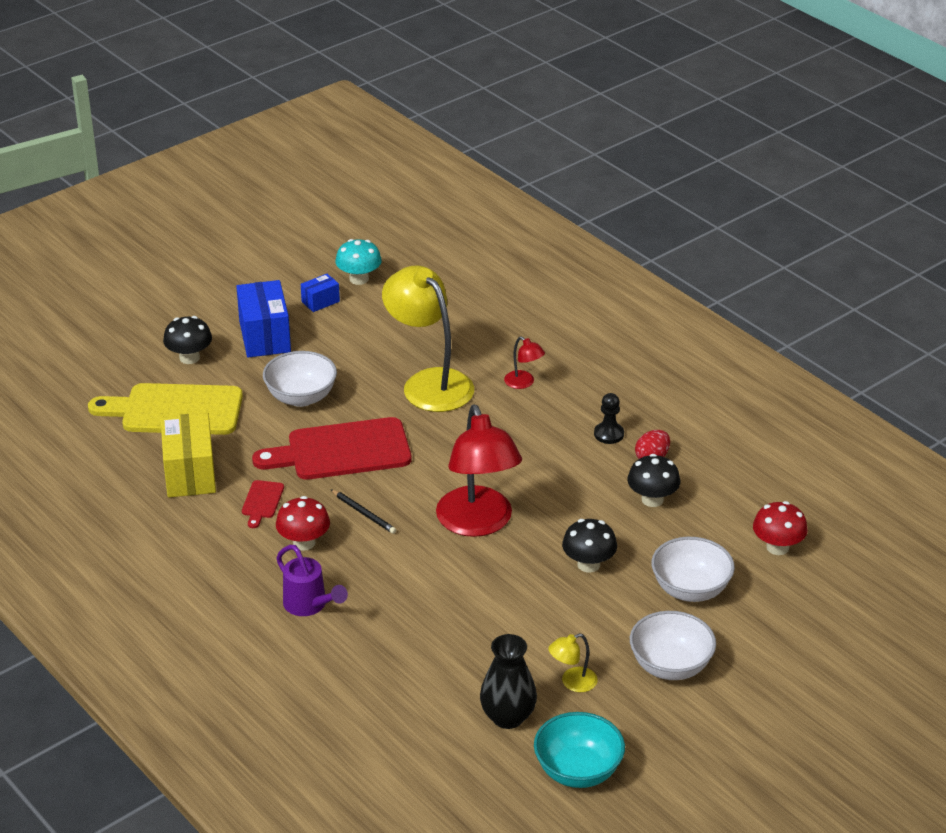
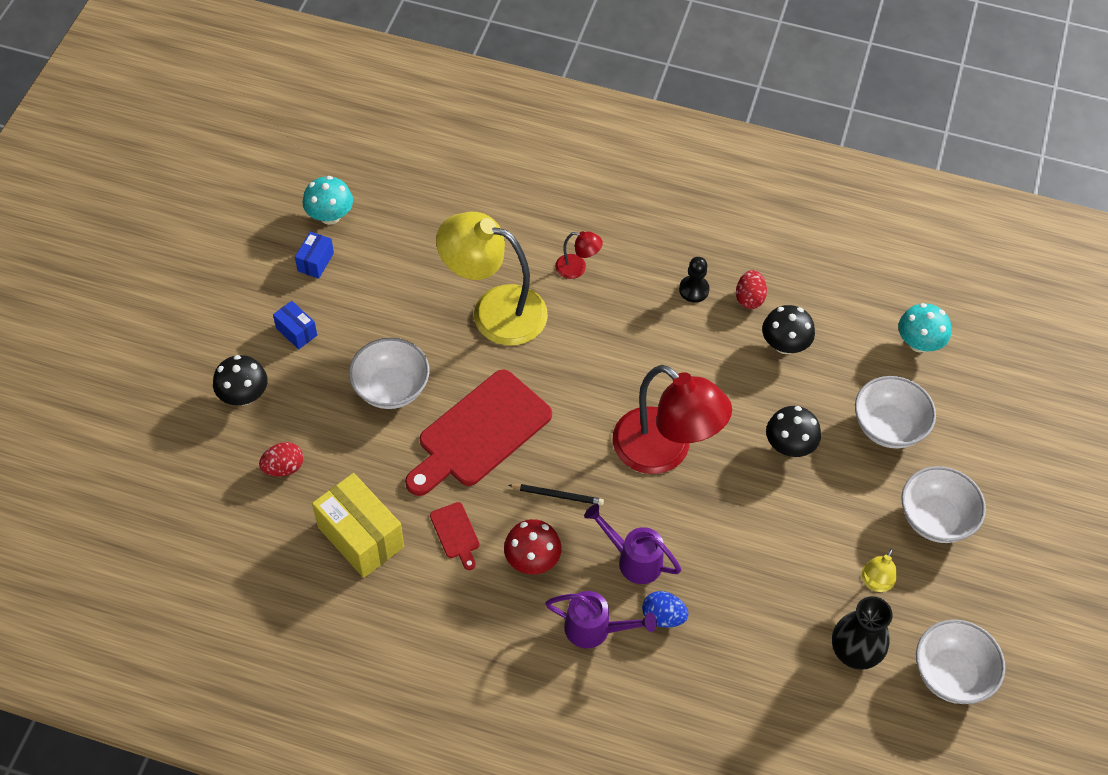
camera: 35 degrees left, 20 degrees up
yellow cutting board [88,383,243,435] -> red egg [259,442,304,477]
blue box [236,280,291,358] -> blue box [273,301,317,349], size x0.51
turquoise bowl [534,712,625,788] -> white bowl [916,619,1005,704]
red mushroom [753,501,808,555] -> turquoise mushroom [898,303,951,352]
none -> purple watering can [584,504,681,584]
none -> blue egg [642,591,689,628]

